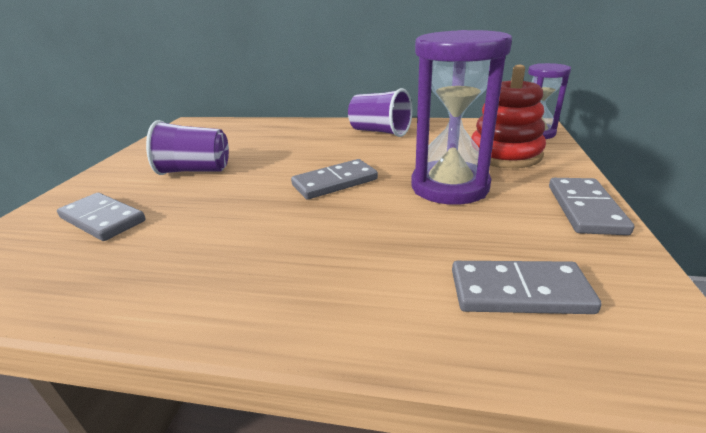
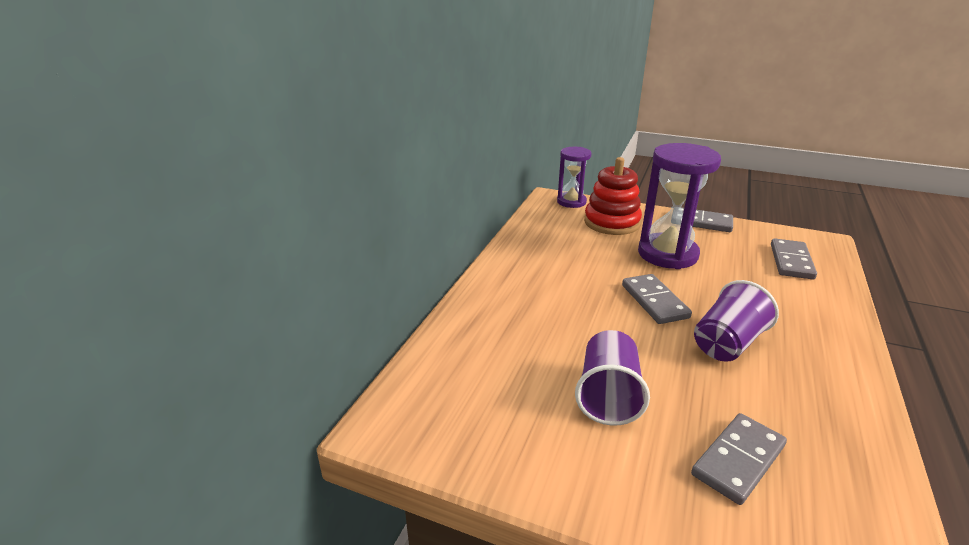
camera: 80 degrees left, 0 degrees up
purple cup [348,88,412,137] -> purple cup moved to [694,280,779,362]

